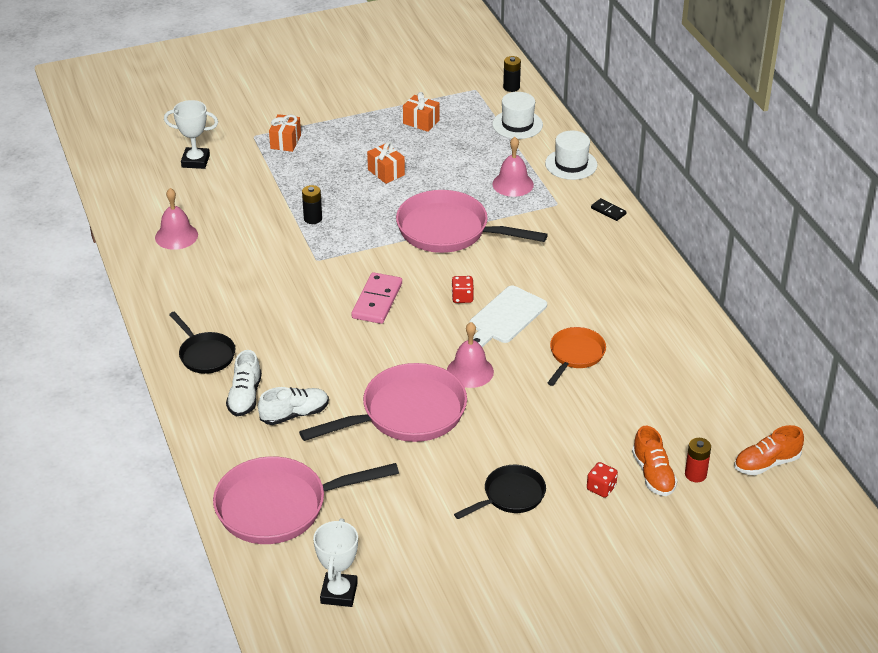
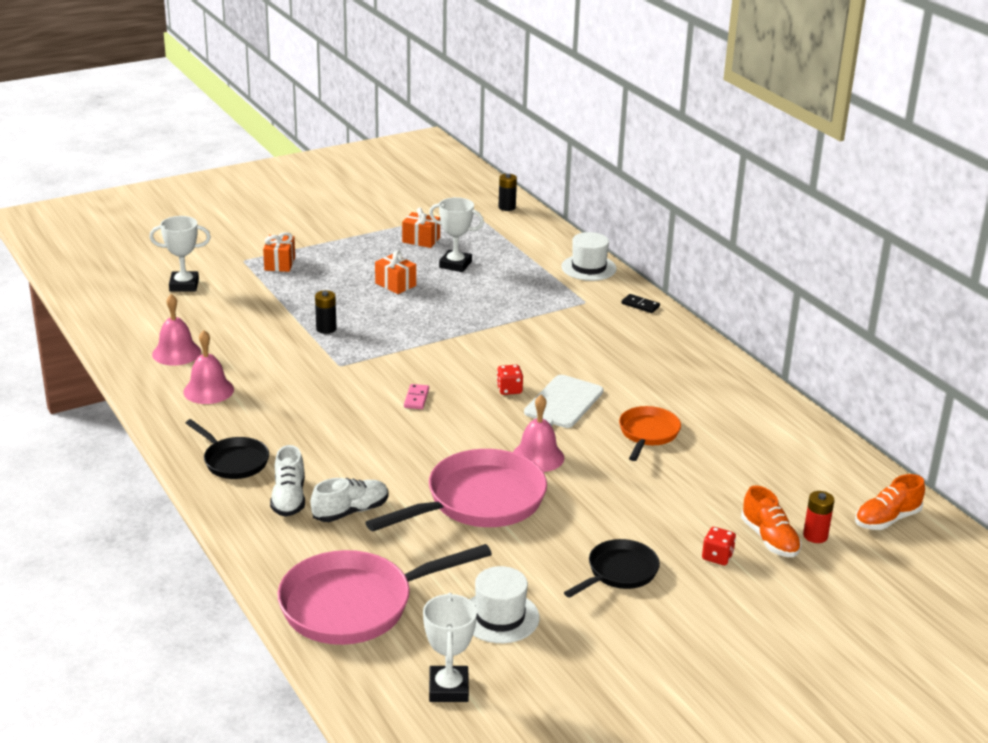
camera: 10 degrees left, 10 degrees down
pink domino [351,272,402,324] -> pink domino [404,384,429,409], size x0.53
pink pan [396,190,548,253] -> none
white hat [492,92,543,139] -> white hat moved to [470,566,540,643]
pink bell [492,137,534,197] -> pink bell moved to [183,330,234,404]
none -> white trophy [429,197,484,272]

